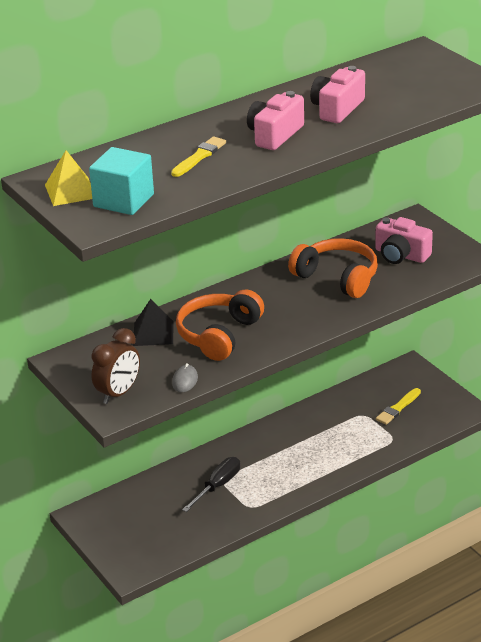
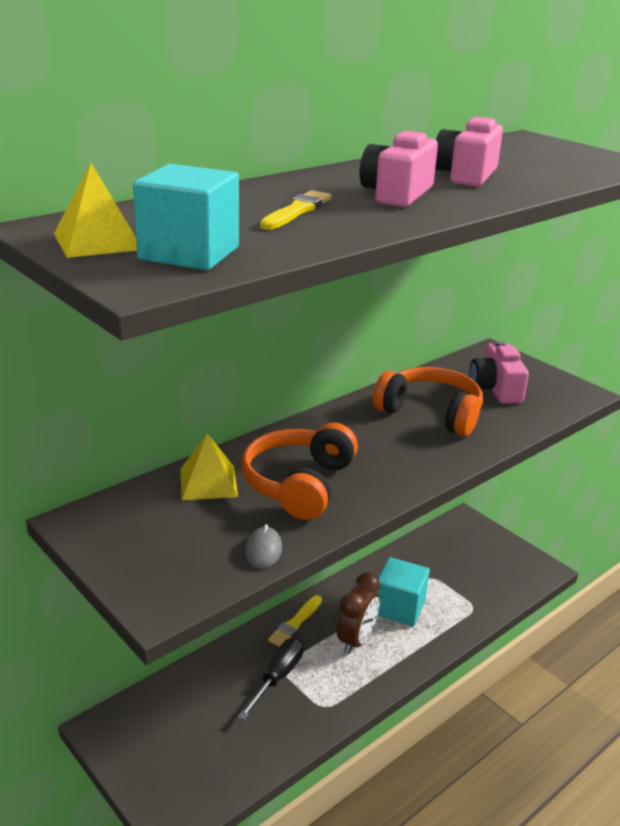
camera: 10 degrees left, 5 degrees down
brown clock [91,328,140,404] -> brown clock moved to [337,573,380,655]
black pyramid [133,299,174,346] -> yellow pyramid [180,433,238,500]
pink camera [375,217,433,264] -> pink camera turned 60 degrees clockwise [469,341,529,404]
yellow brush [376,388,421,425] -> yellow brush moved to [268,595,322,647]
none -> turquoise cube [375,557,430,627]

